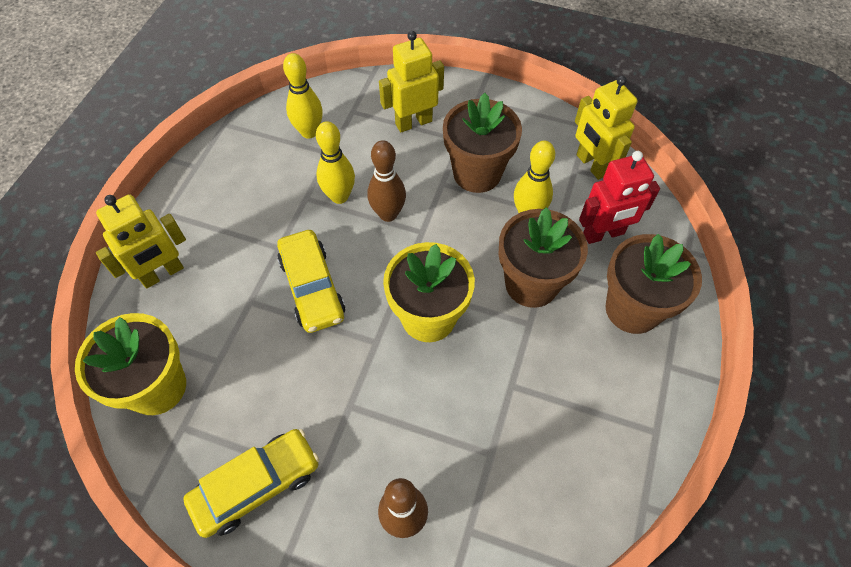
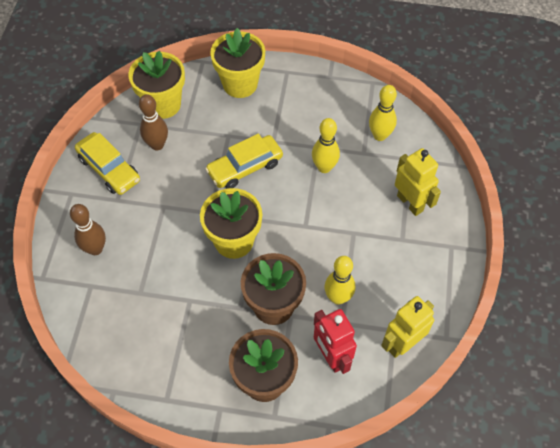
camera: 80 degrees right, 0 degrees up
yellow robot [96,194,186,289] -> yellow flower pot [210,28,265,98]
brown bowling pin [368,140,406,222] -> brown bowling pin moved to [139,94,168,150]
brown flower pot [443,93,522,193] -> none

